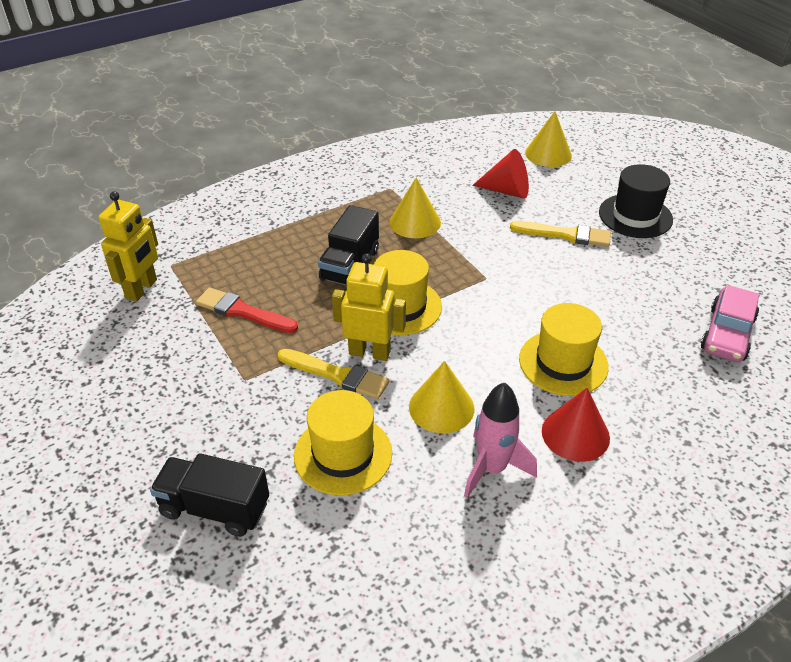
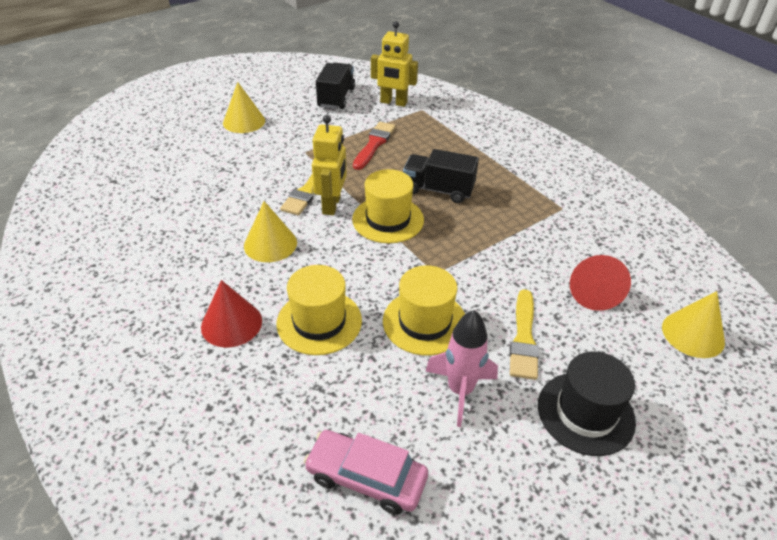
camera: 85 degrees right, 0 degrees up
black truck [150,453,269,537] -> black truck moved to [316,63,355,109]
yellow hat [294,390,392,496] -> yellow hat moved to [383,265,465,356]
yellow cone [390,178,441,238] -> yellow cone moved to [223,82,265,133]
pink rocket [464,382,537,498] -> pink rocket moved to [425,310,498,427]

